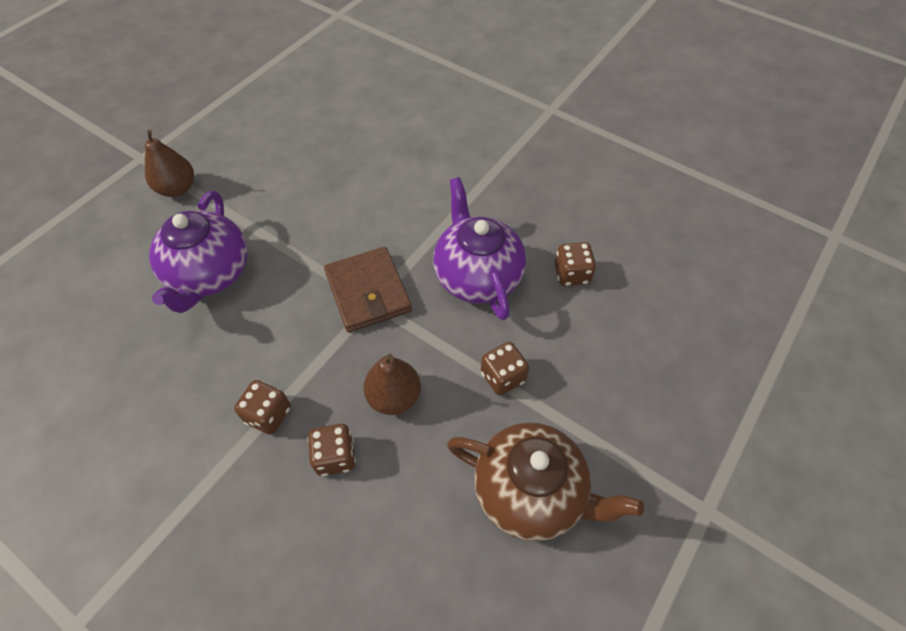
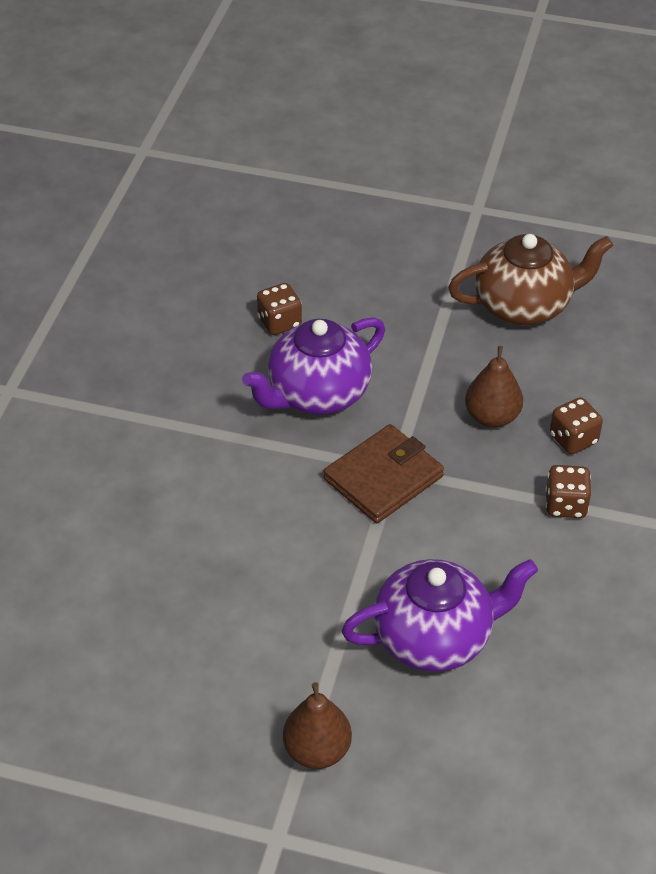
camera: 110 degrees left, 10 degrees down
brown teapot [447,422,644,541] -> brown teapot turned 75 degrees clockwise [448,234,613,325]
brown dice [481,342,529,396] -> none

